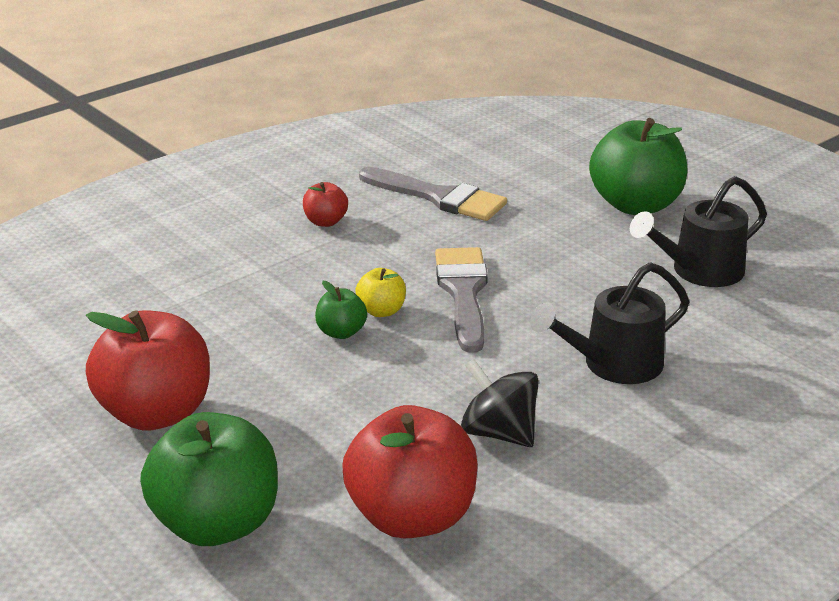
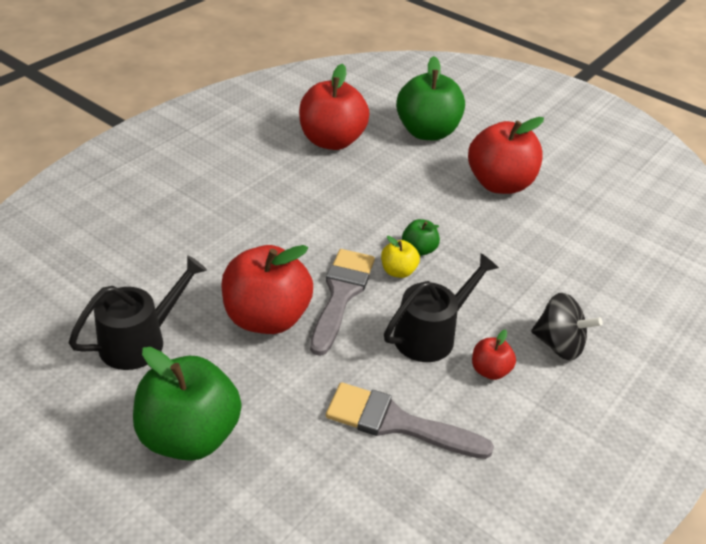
camera: 165 degrees right, 10 degrees up
grey brush [435,247,488,353] -> grey brush turned 150 degrees counterclockwise [310,249,375,356]
black spinning top [461,359,539,447] -> black spinning top moved to [531,293,603,361]
black watering can [530,262,689,384] -> black watering can moved to [384,253,499,362]
none -> red apple [221,245,313,334]

